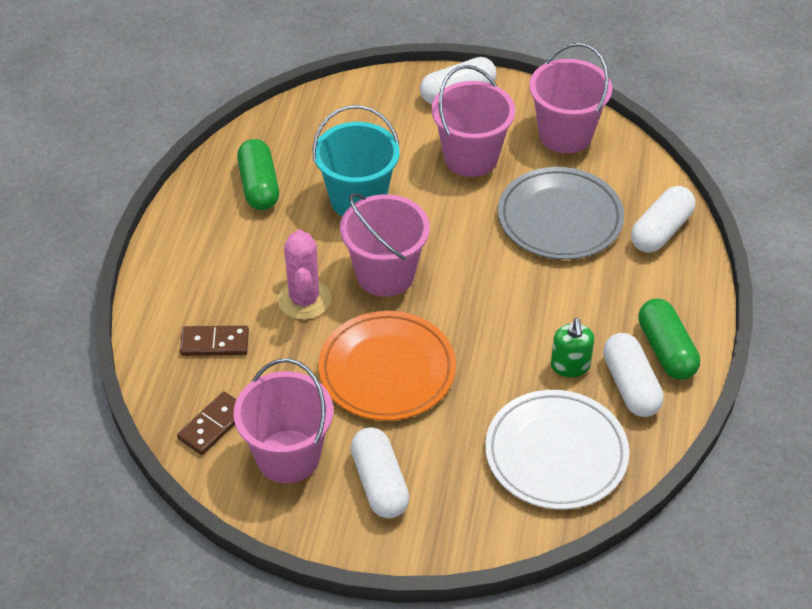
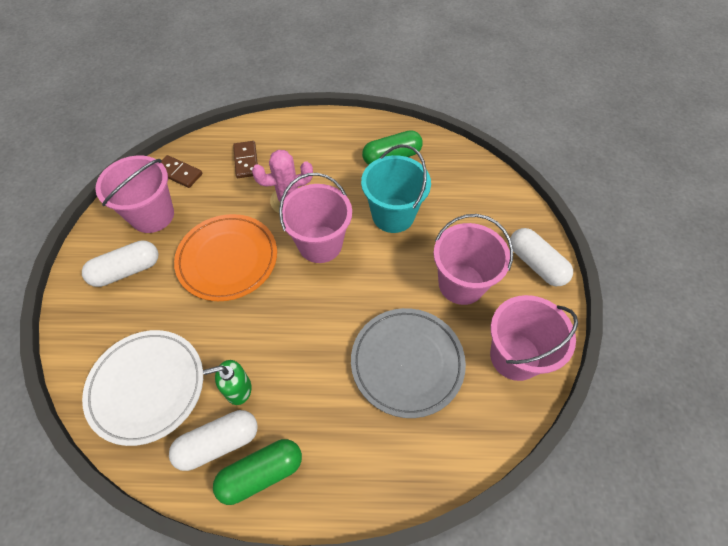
camera: 80 degrees right, 10 degrees up
white capsule [631,186,695,253] -> none

